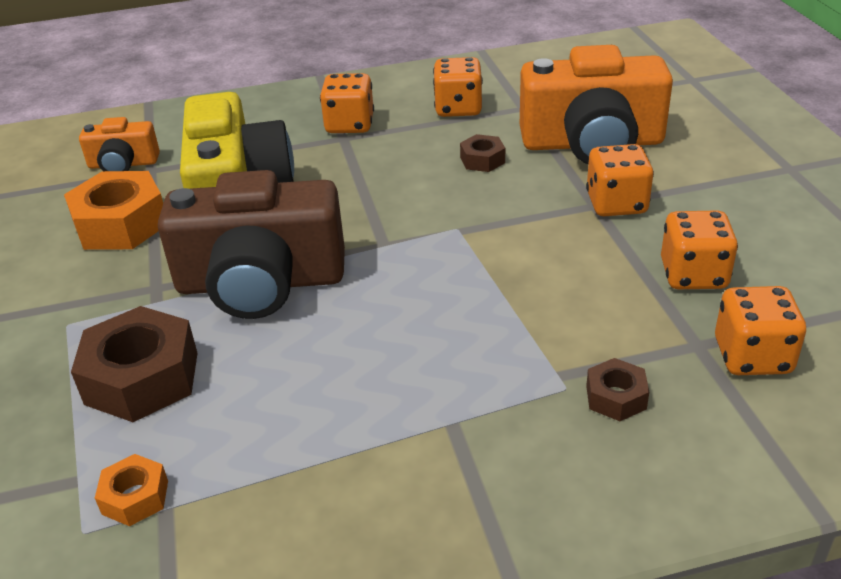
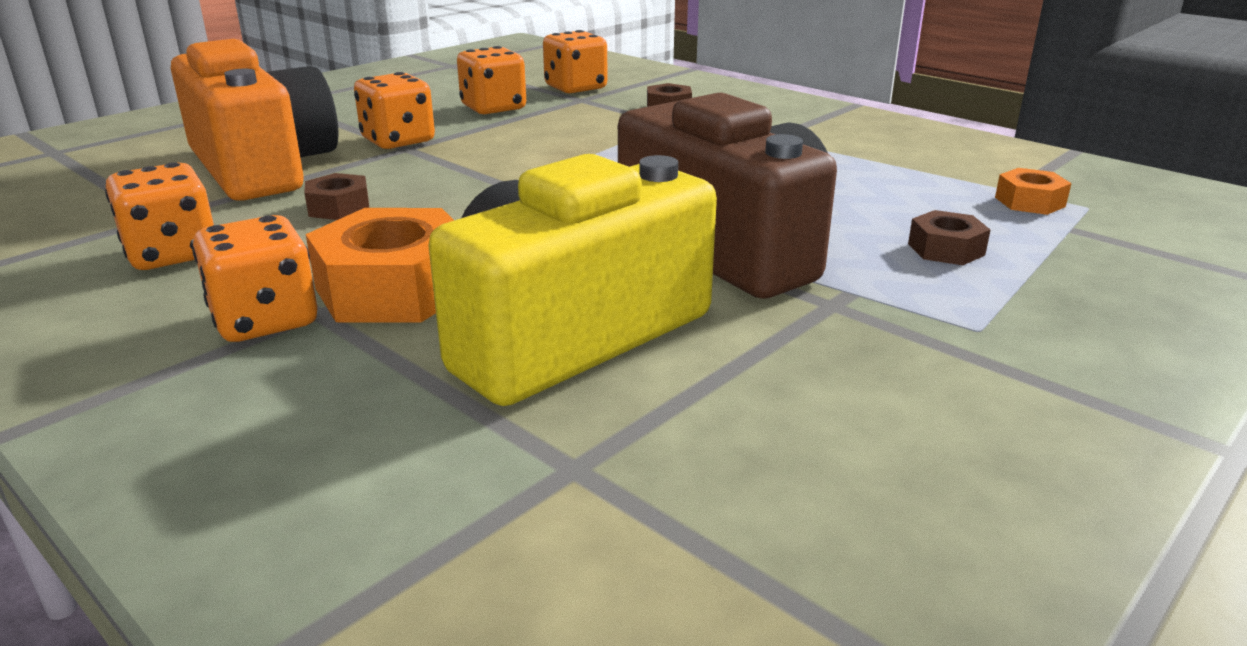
camera: 125 degrees left, 10 degrees down
orange nut [64,171,163,250] -> orange nut moved to [306,208,454,323]
brown nut [71,306,198,422] -> brown nut [908,210,990,265], size x0.51
orange camera [79,117,160,171] -> none

